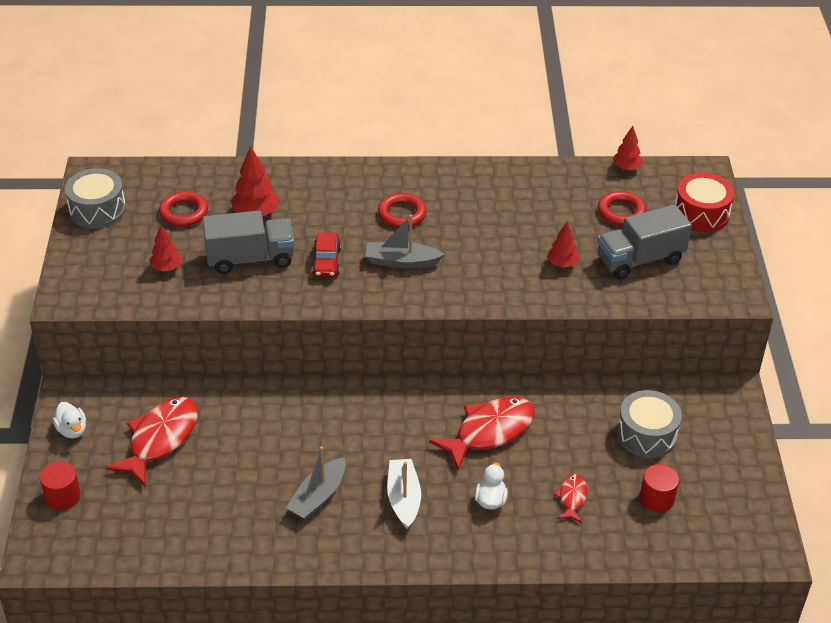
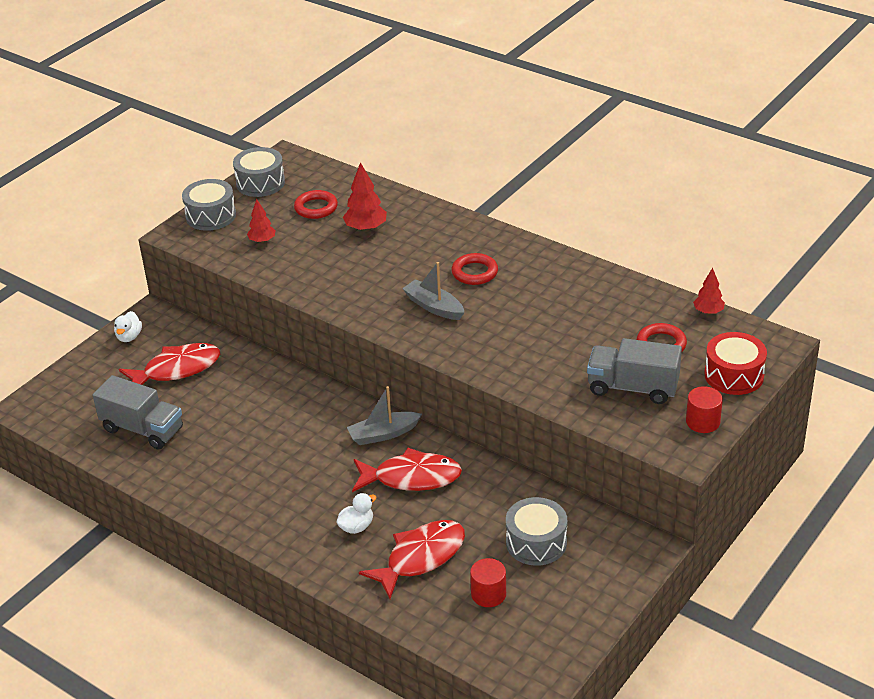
camera: 40 degrees right, 5 degrees down
red cylinder [40,462,81,510] -> red cylinder moved to [686,386,723,433]
grey truck [202,210,294,274] -> grey truck moved to [93,375,183,450]
grey boat [286,446,346,520] -> grey boat moved to [347,386,422,445]
red car [312,232,341,278] -> none
white boat [387,459,421,529] -> none
red tree [547,221,579,267] -> none
red fish [554,474,587,523] -> red fish [359,520,465,599], size x2.01
none -> grey drum [182,179,236,231]

